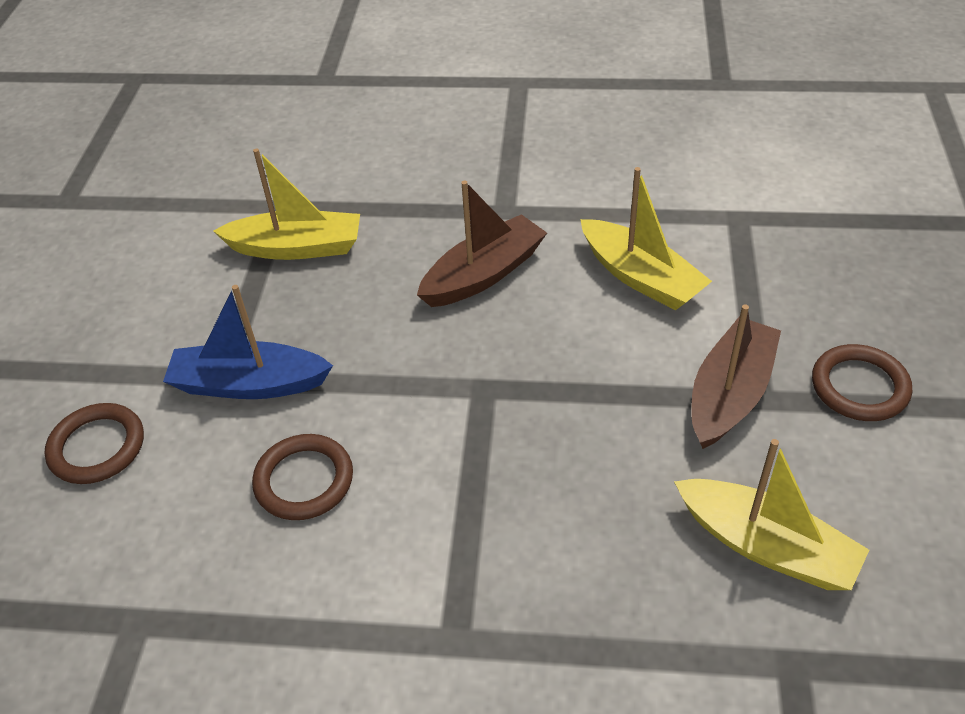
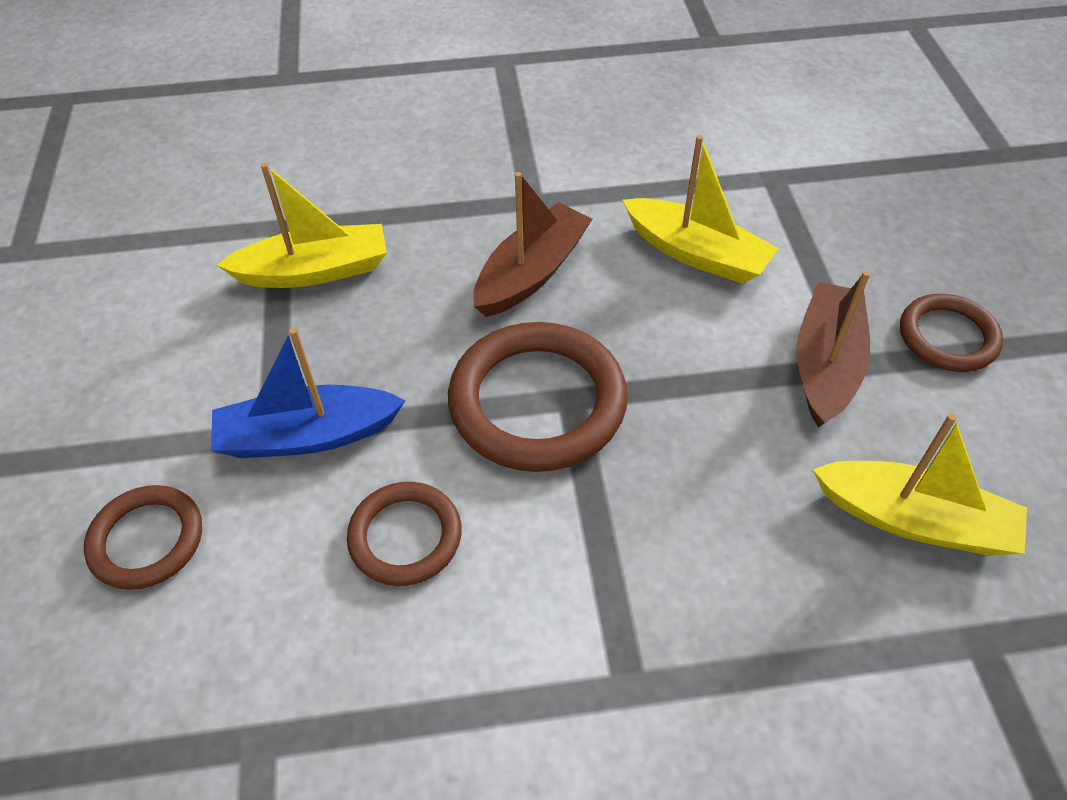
camera: 15 degrees left, 5 degrees up
none -> brown ring [448,322,628,472]

